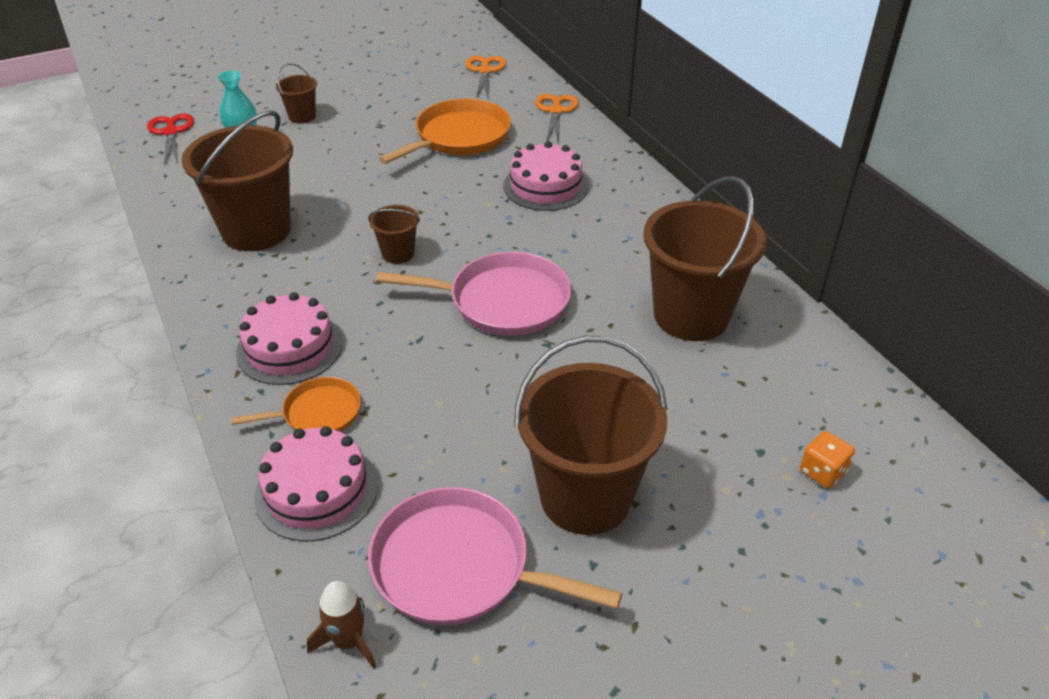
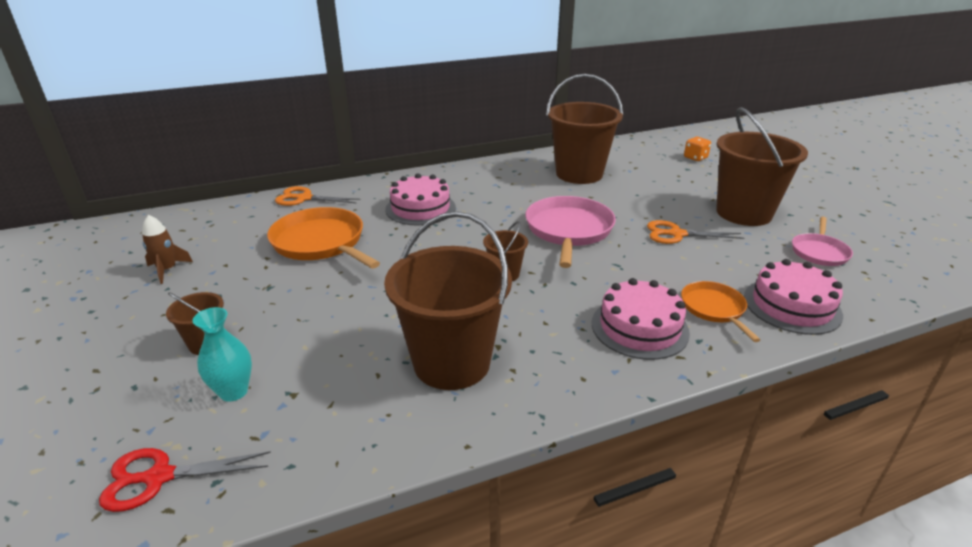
camera: 85 degrees left, 10 degrees down
brown rocket [307,581,376,669] -> brown rocket moved to [142,215,193,284]
pink pan [368,487,622,625] -> pink pan [792,217,853,266], size x0.58
orange scissors [465,56,507,98] -> orange scissors moved to [647,220,744,244]

